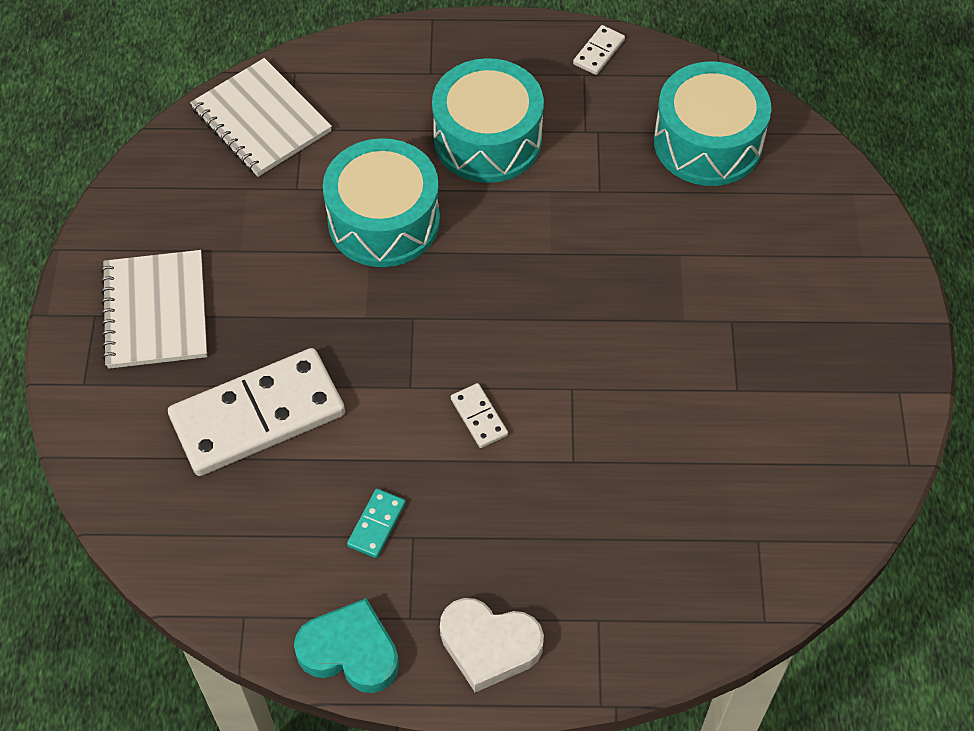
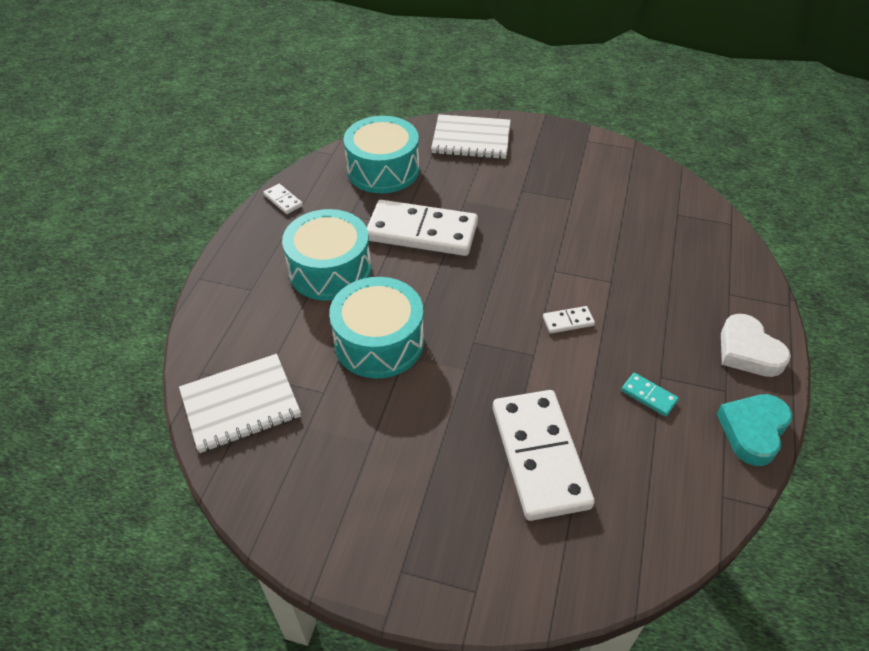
camera: 75 degrees left, 10 degrees down
white notebook [101,250,207,369] -> white notebook moved to [431,114,510,159]
white heart [440,598,544,692] -> white heart turned 120 degrees clockwise [721,314,791,377]
none -> white domino [367,200,478,256]

